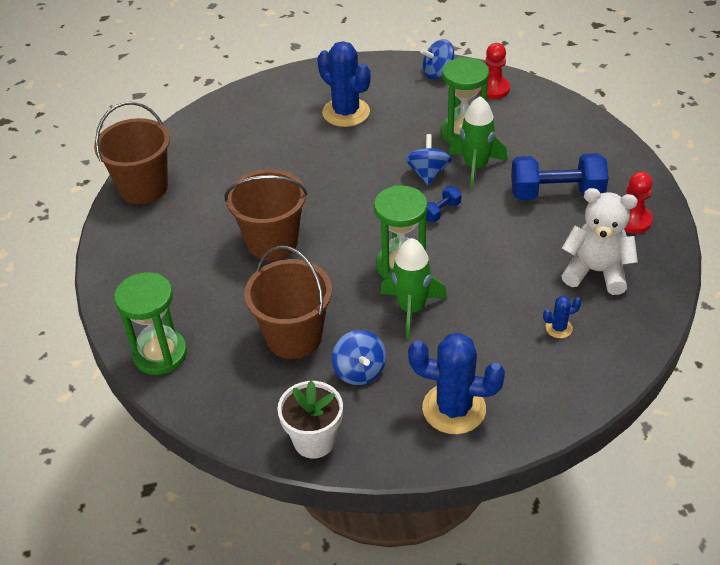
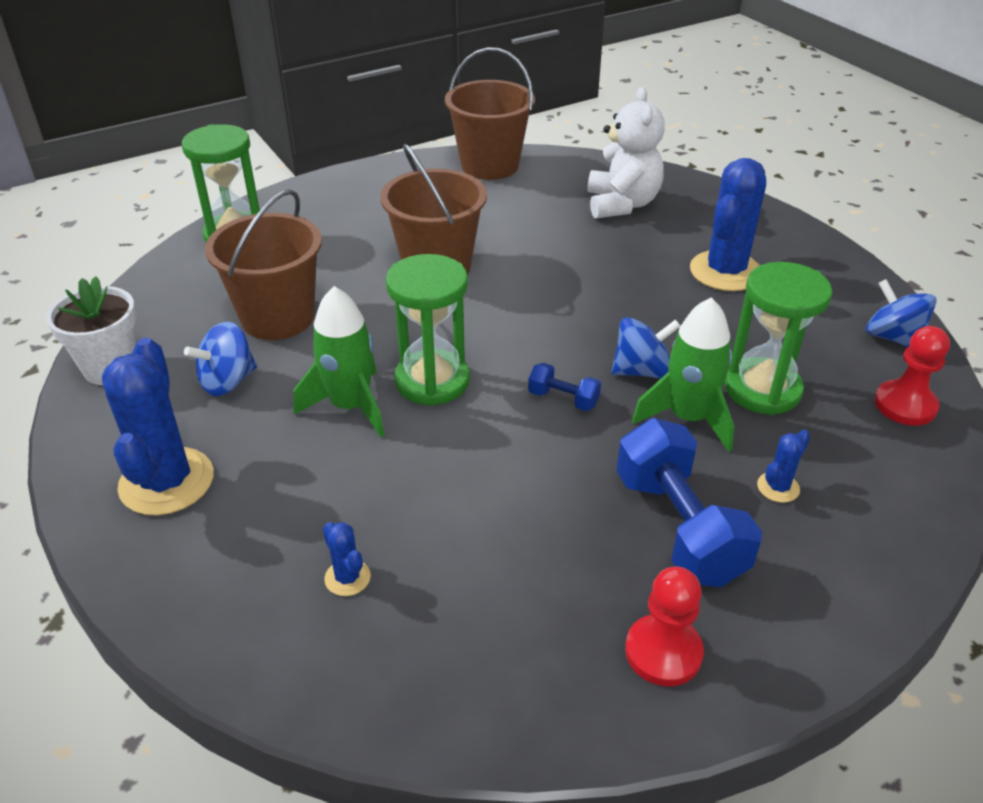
camera: 70 degrees right, 5 degrees down
white teddy bear [562,188,638,295] -> white teddy bear moved to [588,87,665,219]
none -> blue cactus [757,430,810,503]

